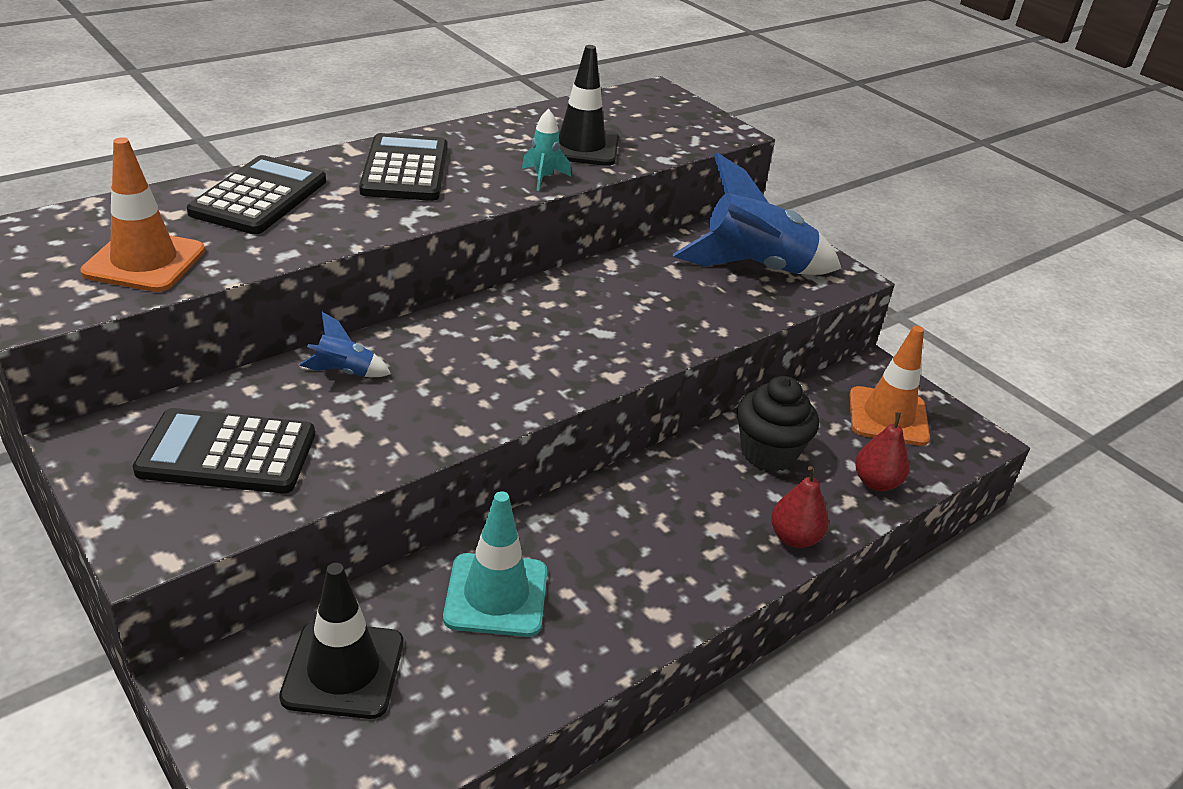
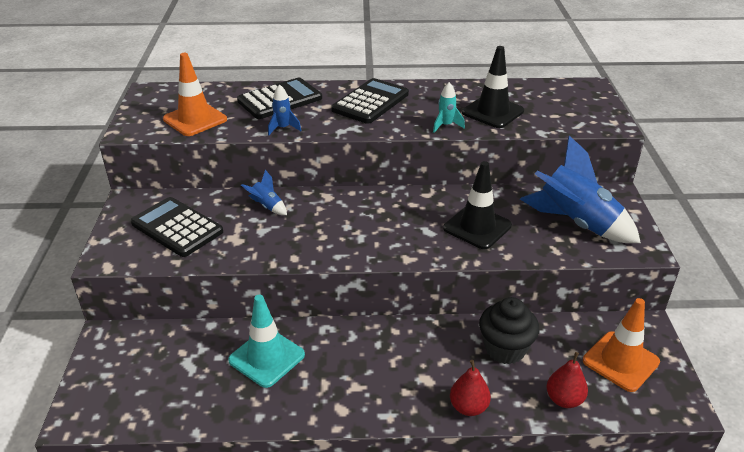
camera: 40 degrees right, 0 degrees up
black traffic cone [279,563,404,719] -> black traffic cone moved to [443,161,512,249]
none -> blue rocket [268,84,301,135]

